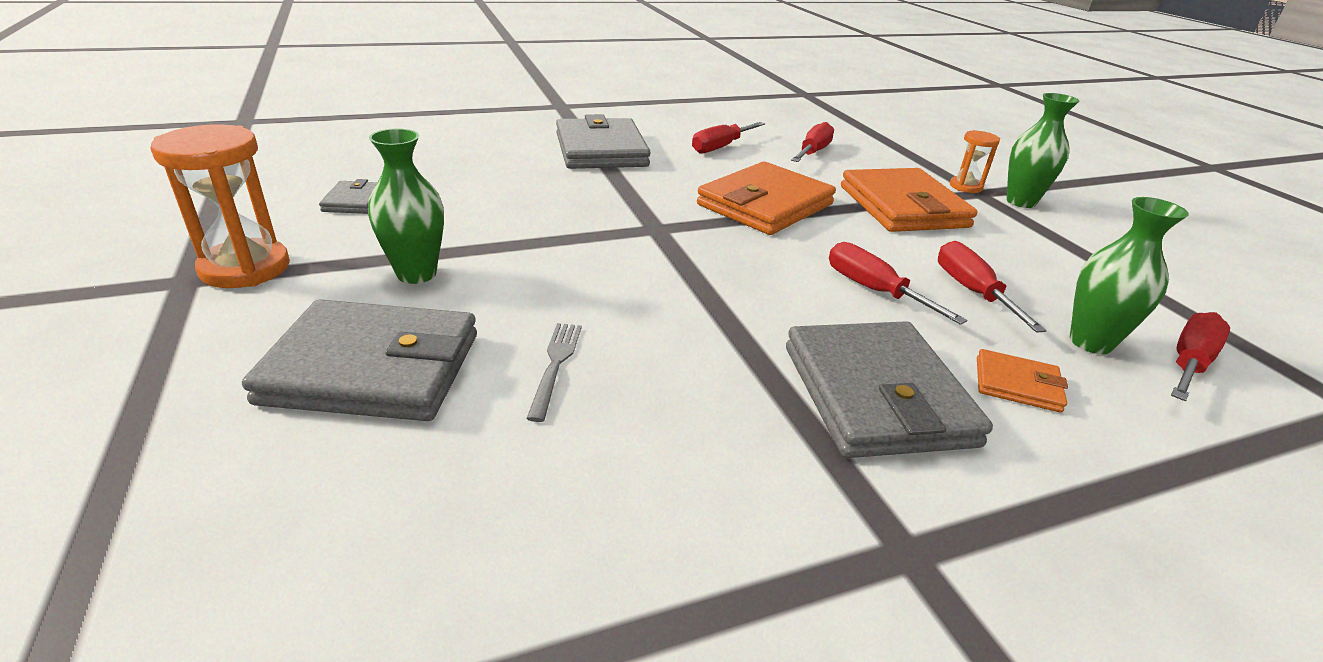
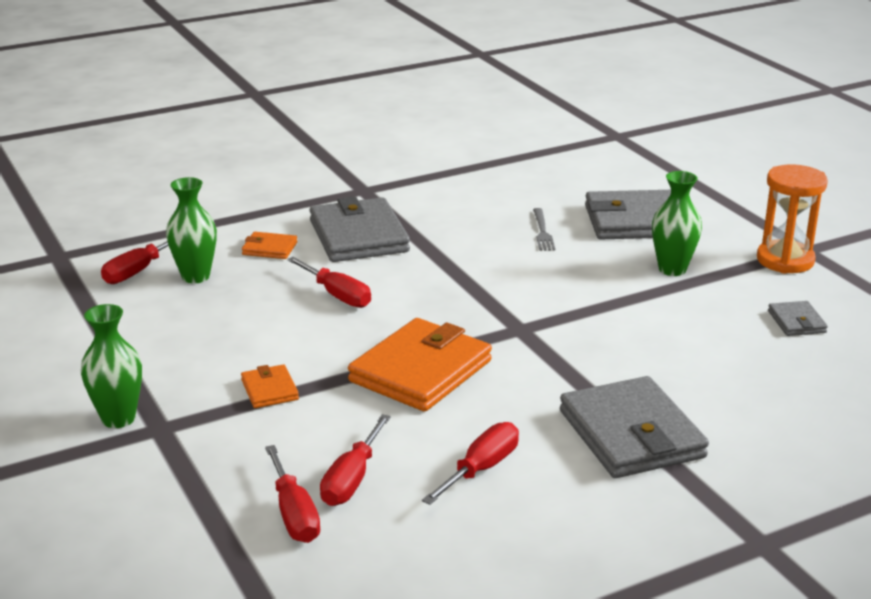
camera: 175 degrees right, 5 degrees down
orange wallet [841,168,977,232] -> orange wallet [241,364,299,408], size x0.47
red screwdriver [938,241,1047,333] -> red screwdriver moved to [265,445,320,543]
orange hourglass [950,130,1000,193] -> none

